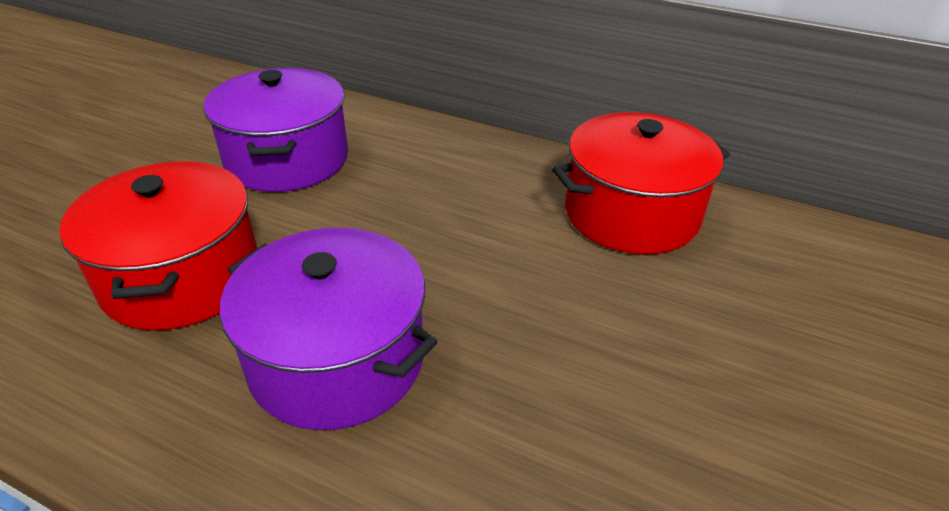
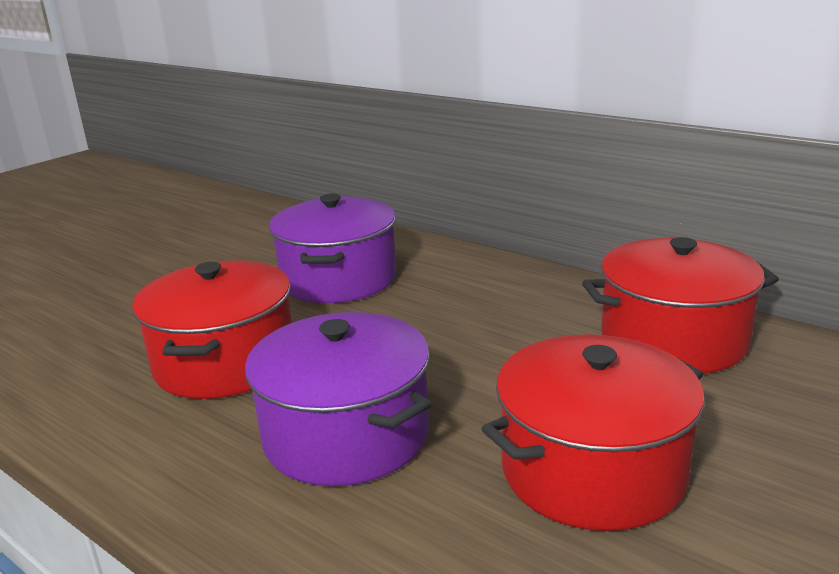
camera: 15 degrees right, 15 degrees down
none -> red pot [482,334,705,531]

